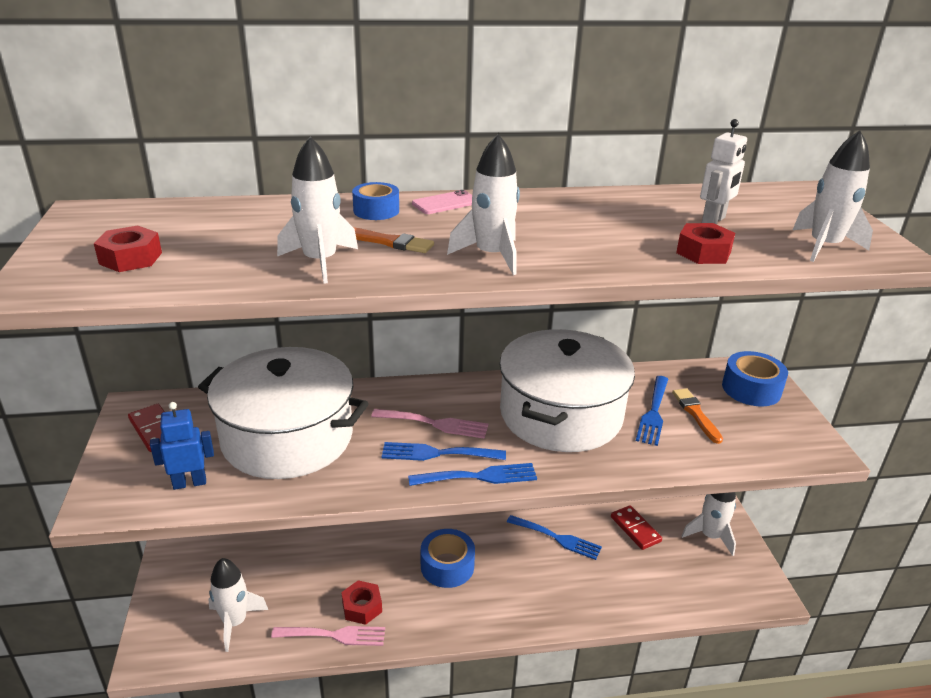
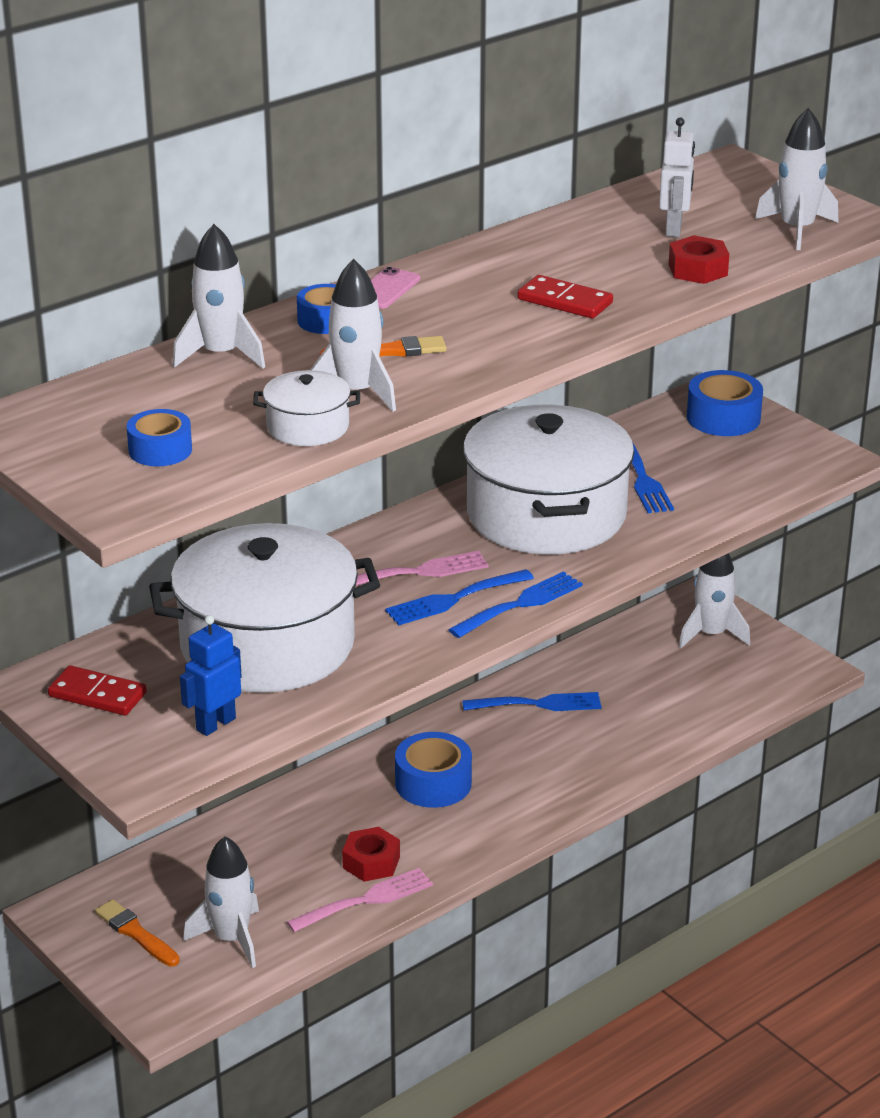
camera: 30 degrees left, 0 degrees up
red nut [94,225,162,272] -> blue tape [127,409,192,466]
white rocket [447,134,520,275] -> white rocket moved to [172,224,265,369]
red domino [611,505,662,550] -> red domino moved to [518,275,613,318]
orange brush [672,388,723,444] -> orange brush moved to [95,899,180,966]
none -> white pot [253,370,360,446]

